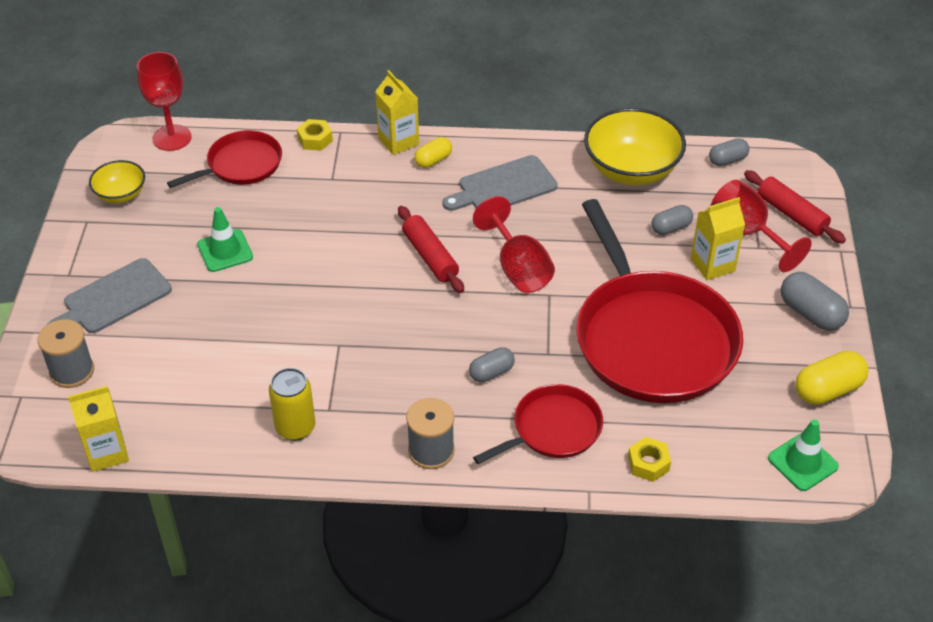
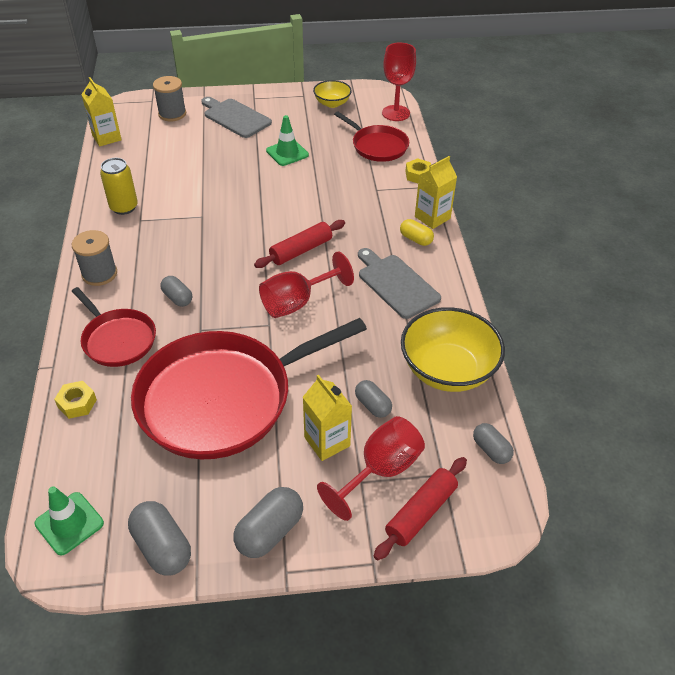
camera: 80 degrees right, 0 degrees up
yellow capsule [795,351,869,405] -> grey capsule [128,501,191,576]

